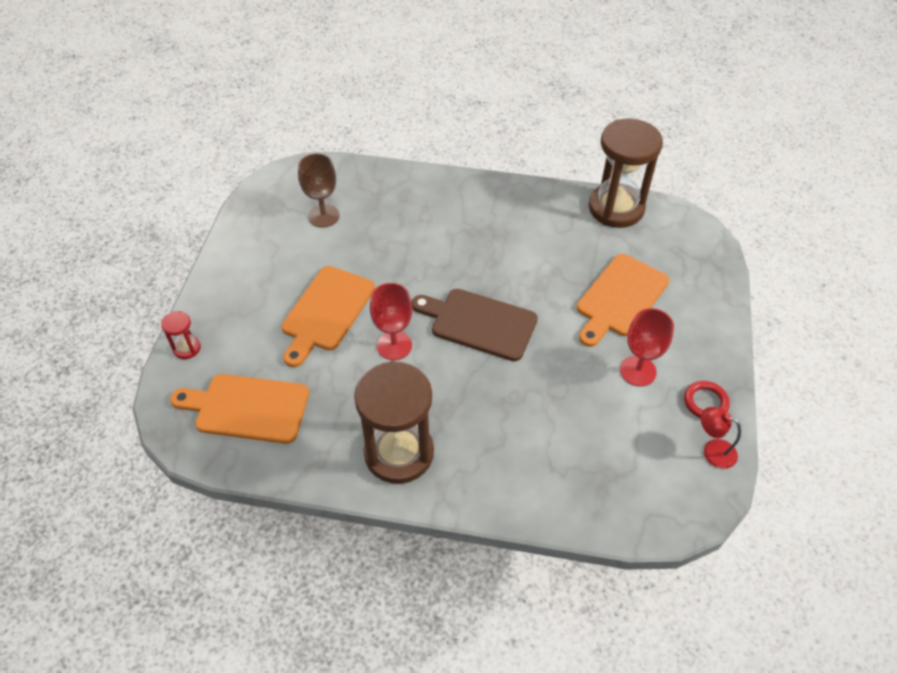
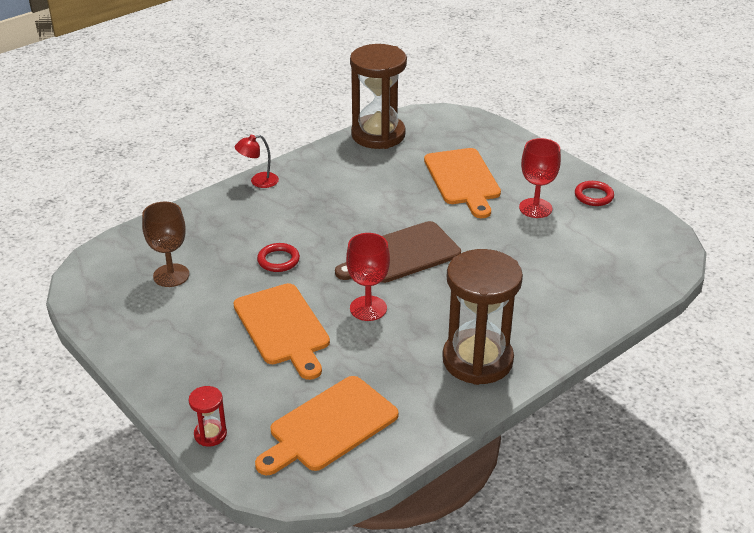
camera: 50 degrees left, 15 degrees down
red lamp [701,407,741,469] -> red lamp moved to [235,135,279,188]
none -> red ring [257,243,300,272]

